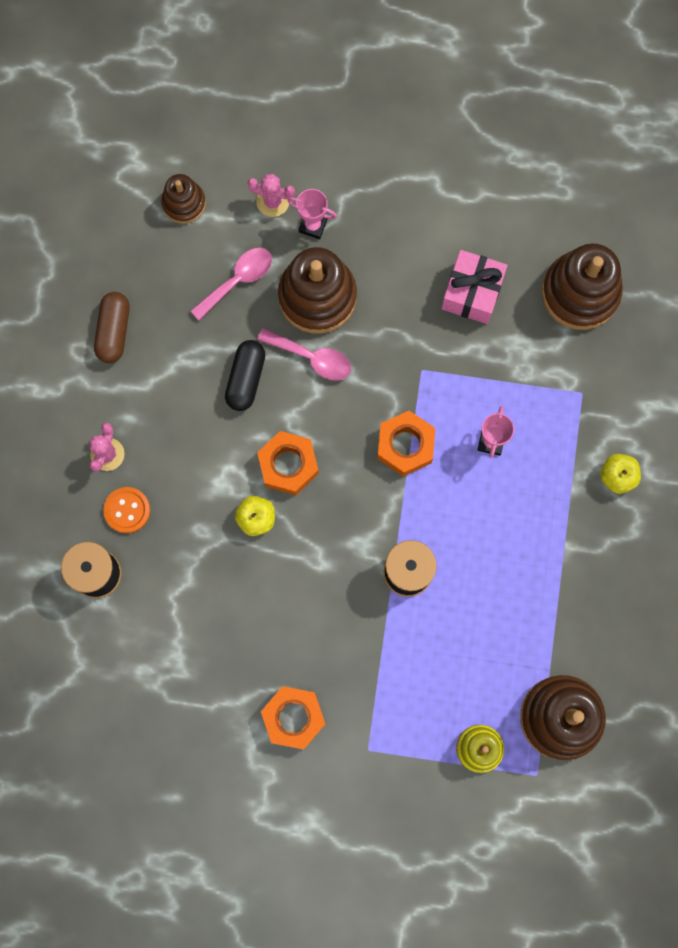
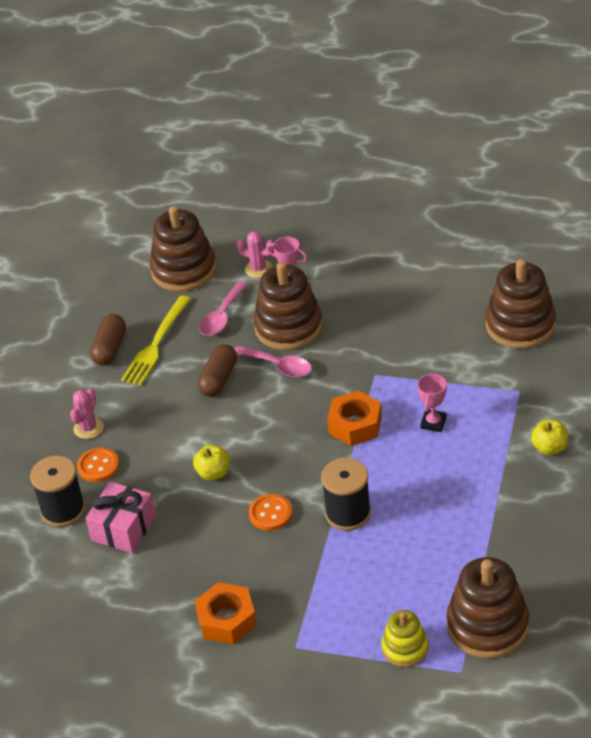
camera: 10 degrees right, 35 degrees down
brown stacking toy [161,174,206,224] -> brown stacking toy [150,206,216,292], size x1.77
pink spoon [191,248,272,321] -> pink spoon turned 150 degrees clockwise [199,282,247,336]
black capsule [225,340,265,411] -> brown capsule [197,344,237,397]
orange nut [257,431,319,495] -> none
pink gift [441,250,508,324] -> pink gift moved to [86,482,156,553]
none -> yellow fork [121,295,191,386]
none -> orange button [249,494,292,531]

